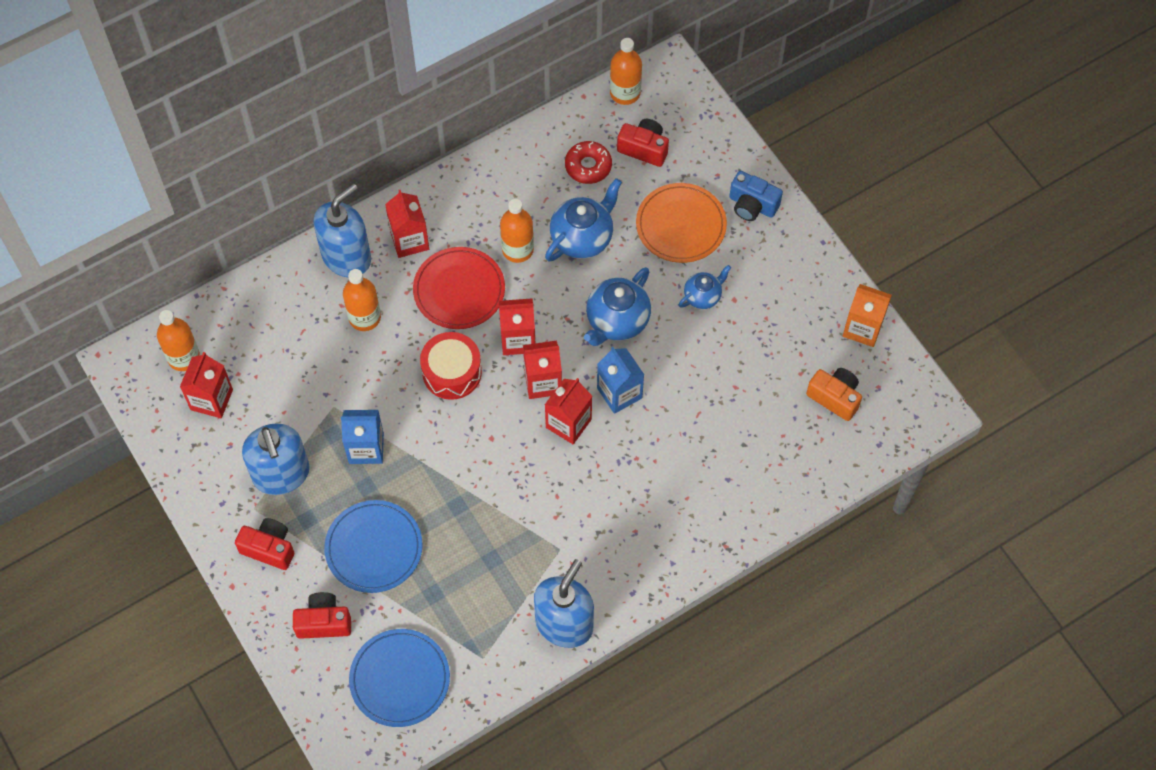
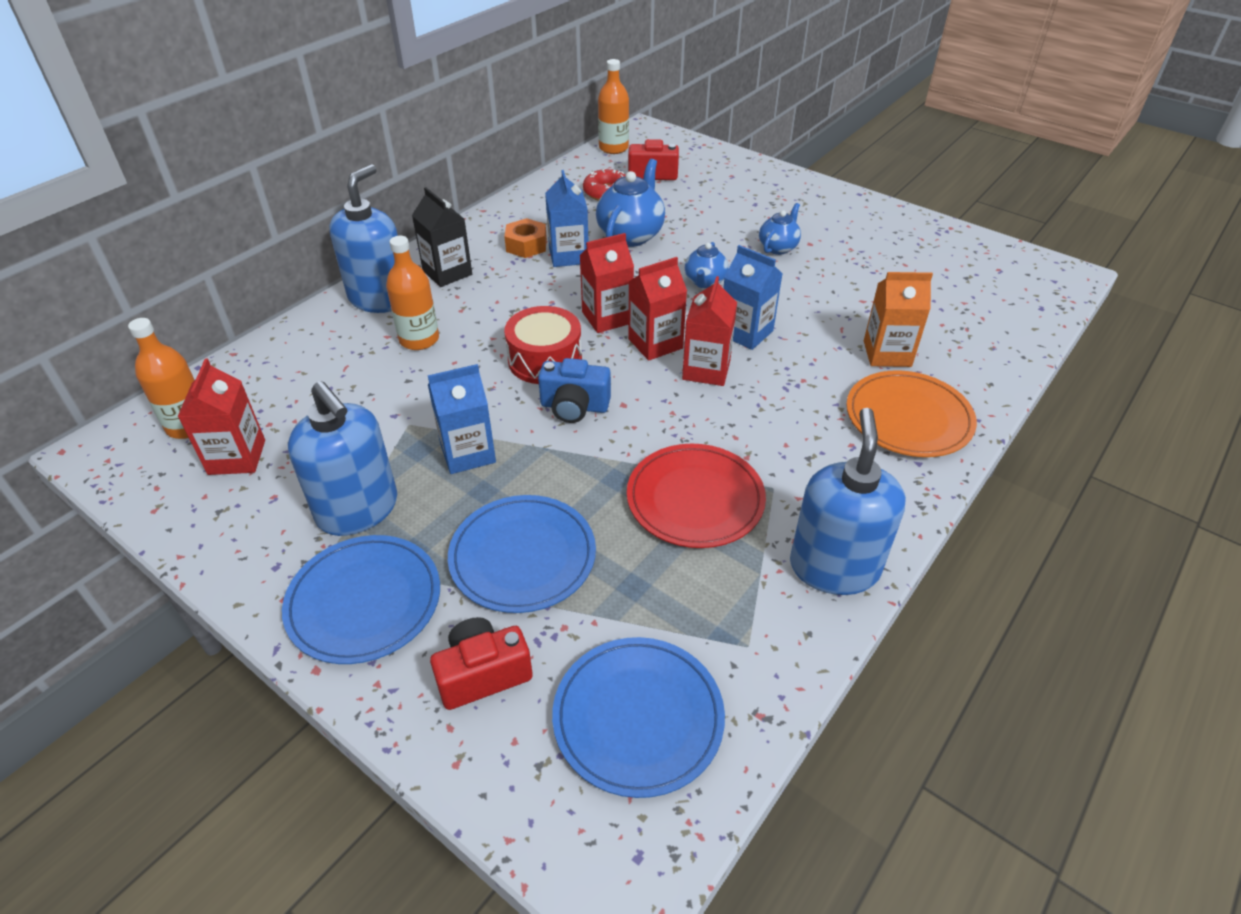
camera: 20 degrees left, 20 degrees down
red camera [235,518,294,570] -> blue plate [282,535,440,664]
red carton [385,190,429,258] -> black carton [412,187,472,287]
red plate [413,247,505,329] -> red plate moved to [627,444,766,548]
orange bottle [500,199,534,263] -> blue carton [545,170,589,267]
blue teapot [584,267,651,346] -> blue teapot [685,242,728,288], size x0.59
orange plate [636,183,727,263] -> orange plate moved to [846,370,977,457]
blue camera [729,171,783,221] -> blue camera moved to [538,358,611,423]
orange camera [806,368,862,421] -> none
orange carton [843,284,892,347] -> orange carton moved to [864,272,933,367]
none -> orange nut [504,218,547,258]

